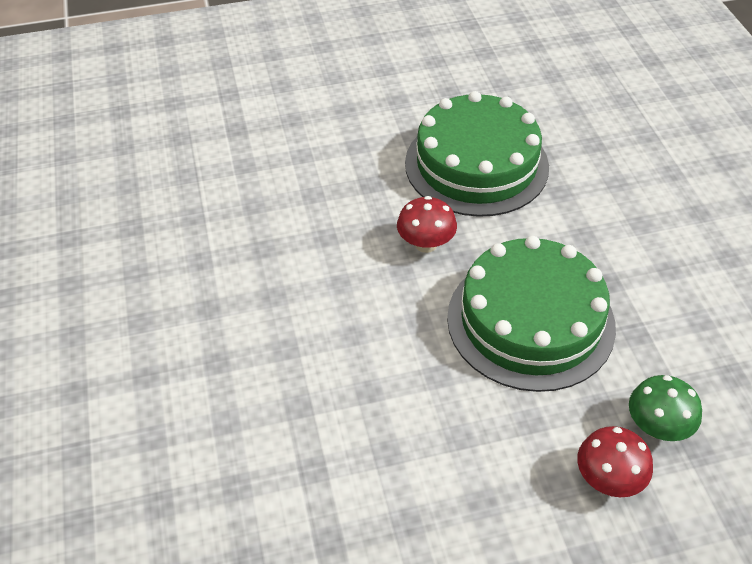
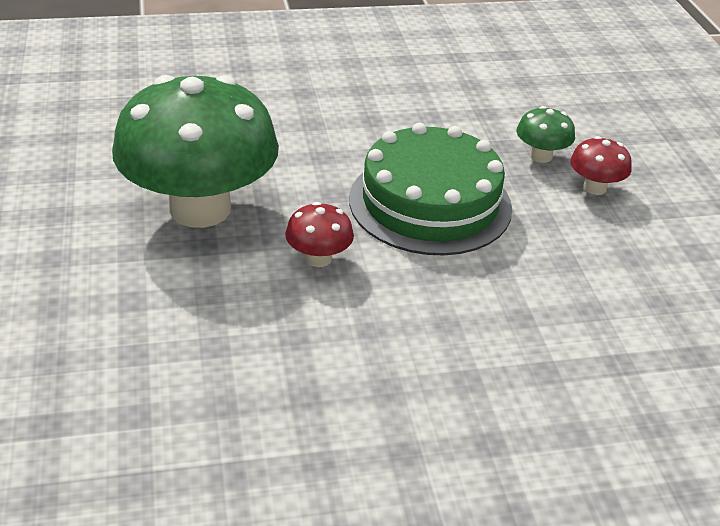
camera: 90 degrees left, 10 degrees down
green cake [405,91,549,217] -> green mushroom [112,75,279,228]

